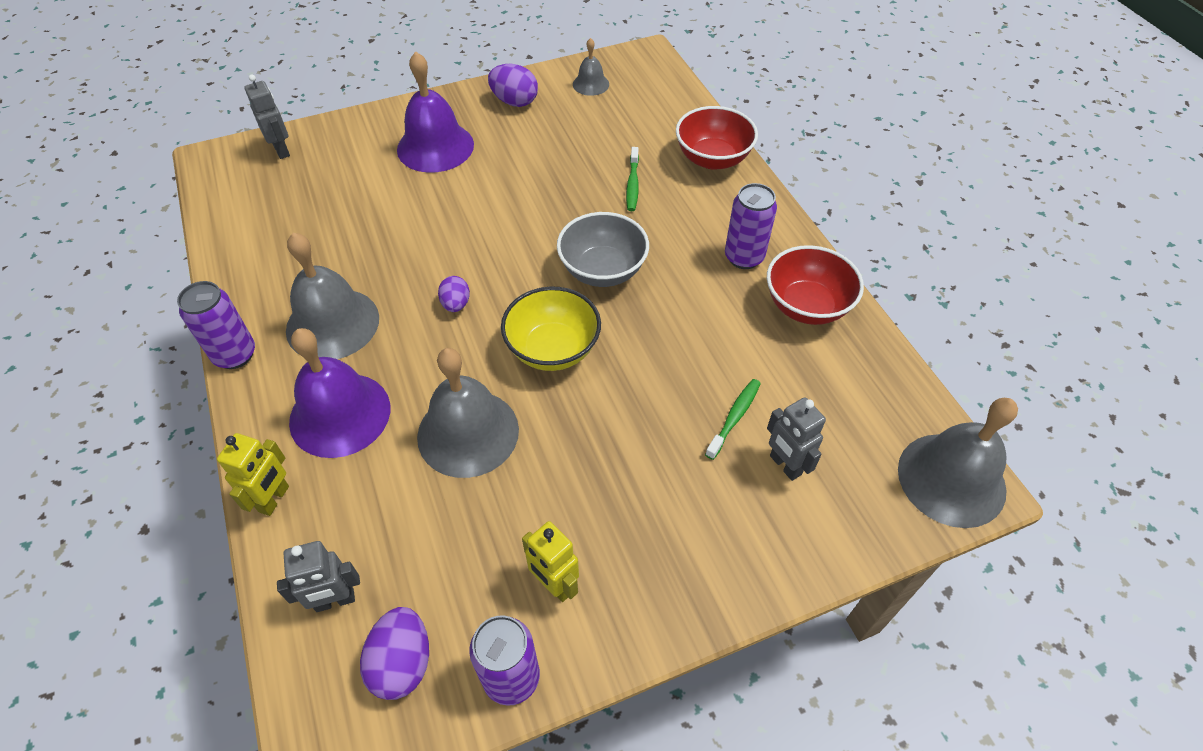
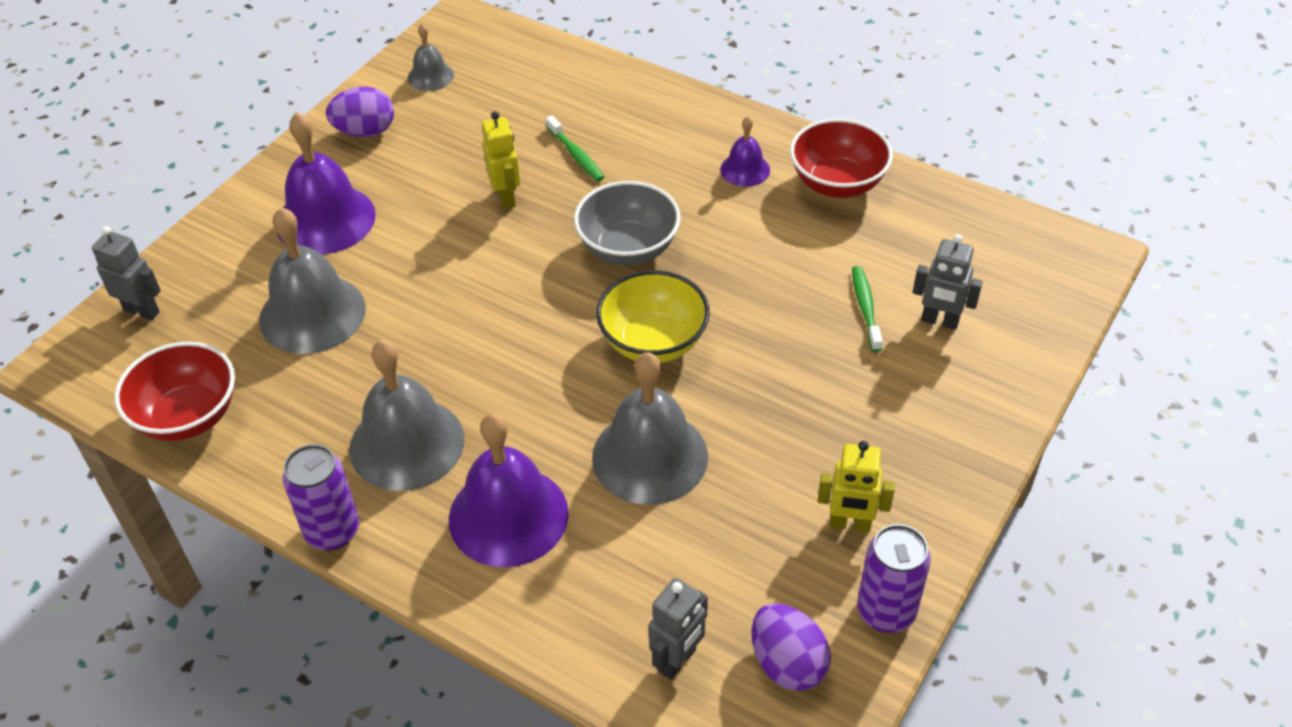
camera: 35 degrees left, 5 degrees down
yellow robot [217,433,289,516] -> yellow robot moved to [482,111,520,209]
purple egg [438,276,470,312] -> none
red bowl [676,106,758,170] -> red bowl moved to [114,342,235,441]
purple can [725,183,777,269] -> purple bell [720,116,770,187]
grey bell [898,398,1018,528] -> grey bell moved to [259,207,366,354]

